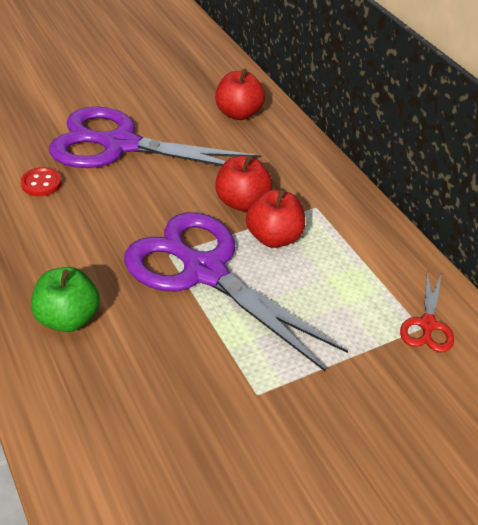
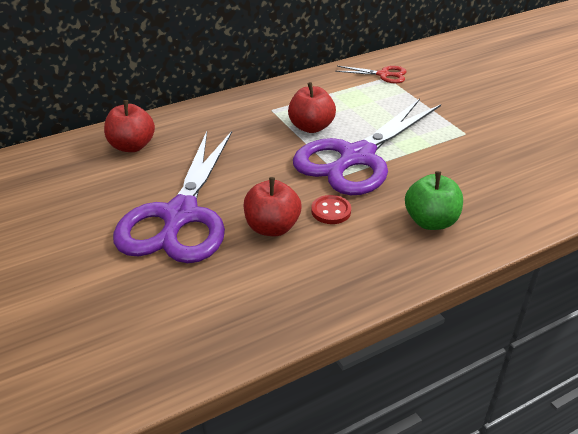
camera: 90 degrees left, 5 degrees down
red button [21,167,62,196] -> red button moved to [311,195,351,224]
red apple [215,155,272,211] -> red apple moved to [244,177,301,236]

